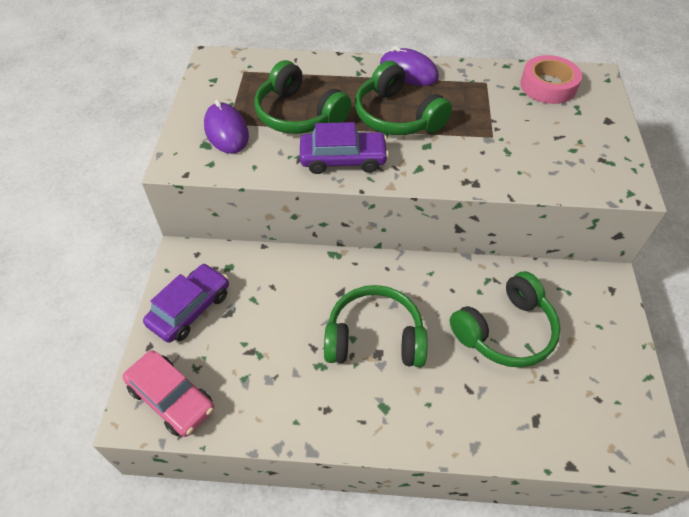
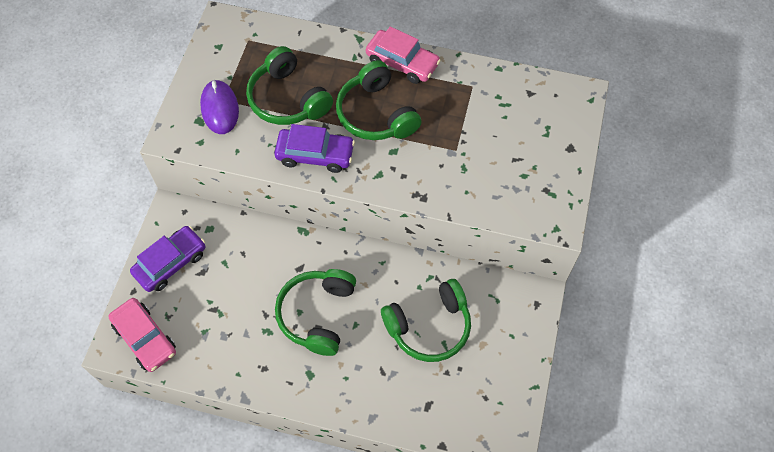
camera: 10 degrees right, 10 degrees up
green headphones [324,285,428,367] -> green headphones turned 90 degrees counterclockwise [275,269,356,356]
purple mouse [380,46,439,86] -> pink car [366,26,441,84]
pink tape [520,55,582,104] -> none

